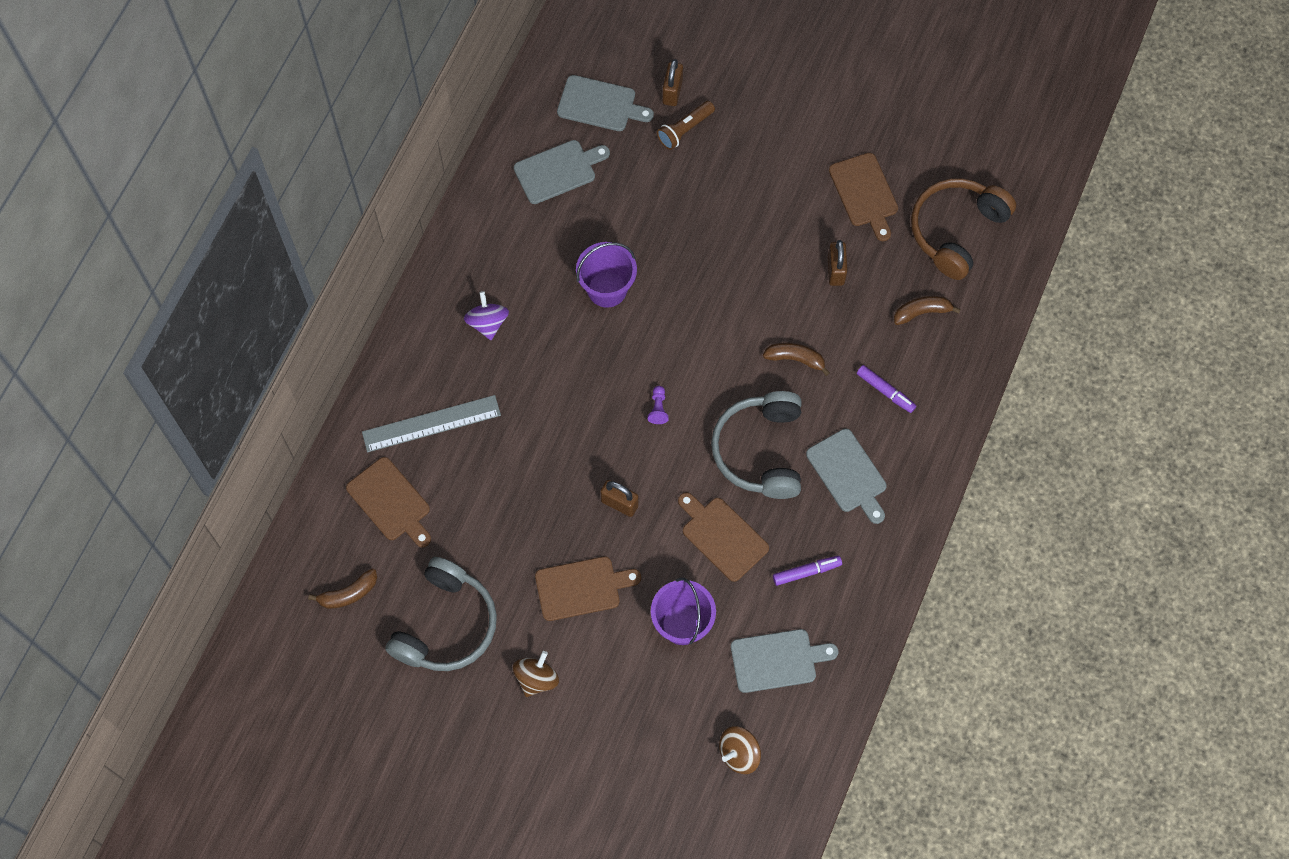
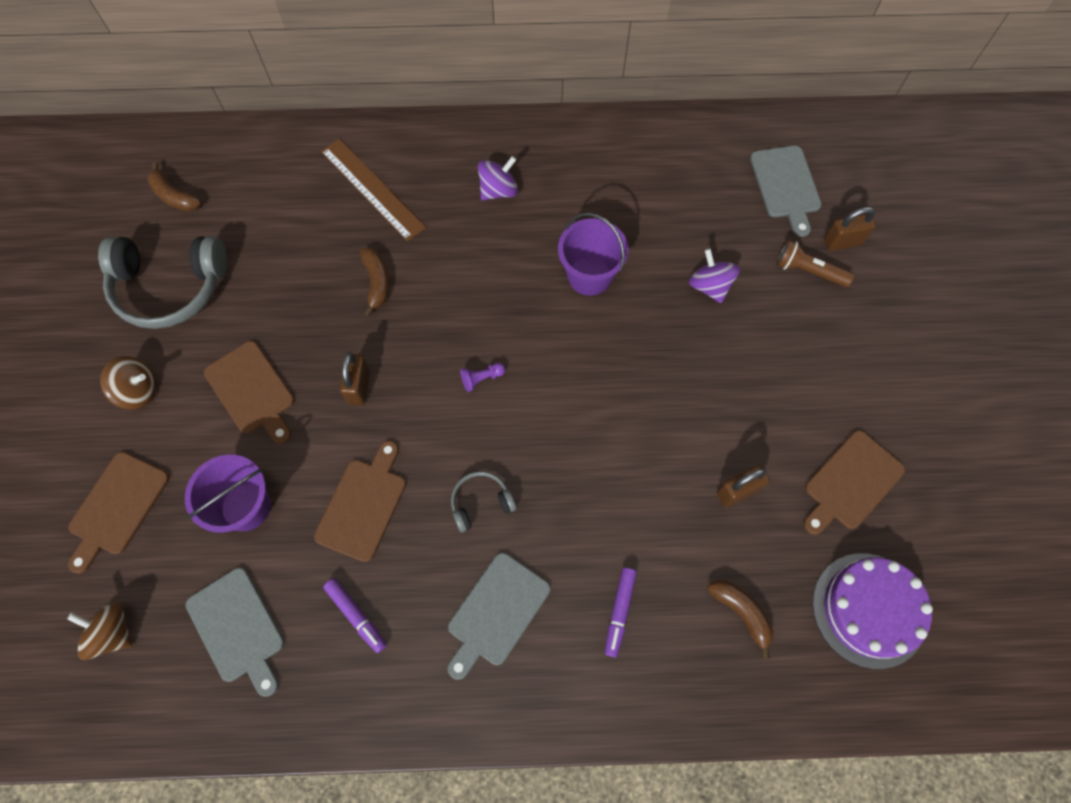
camera: 65 degrees right, 0 degrees up
brown cutting board [346,457,431,547] -> brown cutting board moved to [68,452,169,574]
grey ruler [362,395,501,452] -> brown ruler [321,139,426,242]
grey cutting board [514,140,610,204] -> none
grey headphones [711,391,801,499] -> grey headphones [451,471,516,532], size x0.49
brown banana [763,342,830,376] -> brown banana moved to [360,248,389,316]
brown headphones [911,178,1016,280] -> purple cake [813,553,933,669]
none -> purple spinning top [689,248,740,303]

